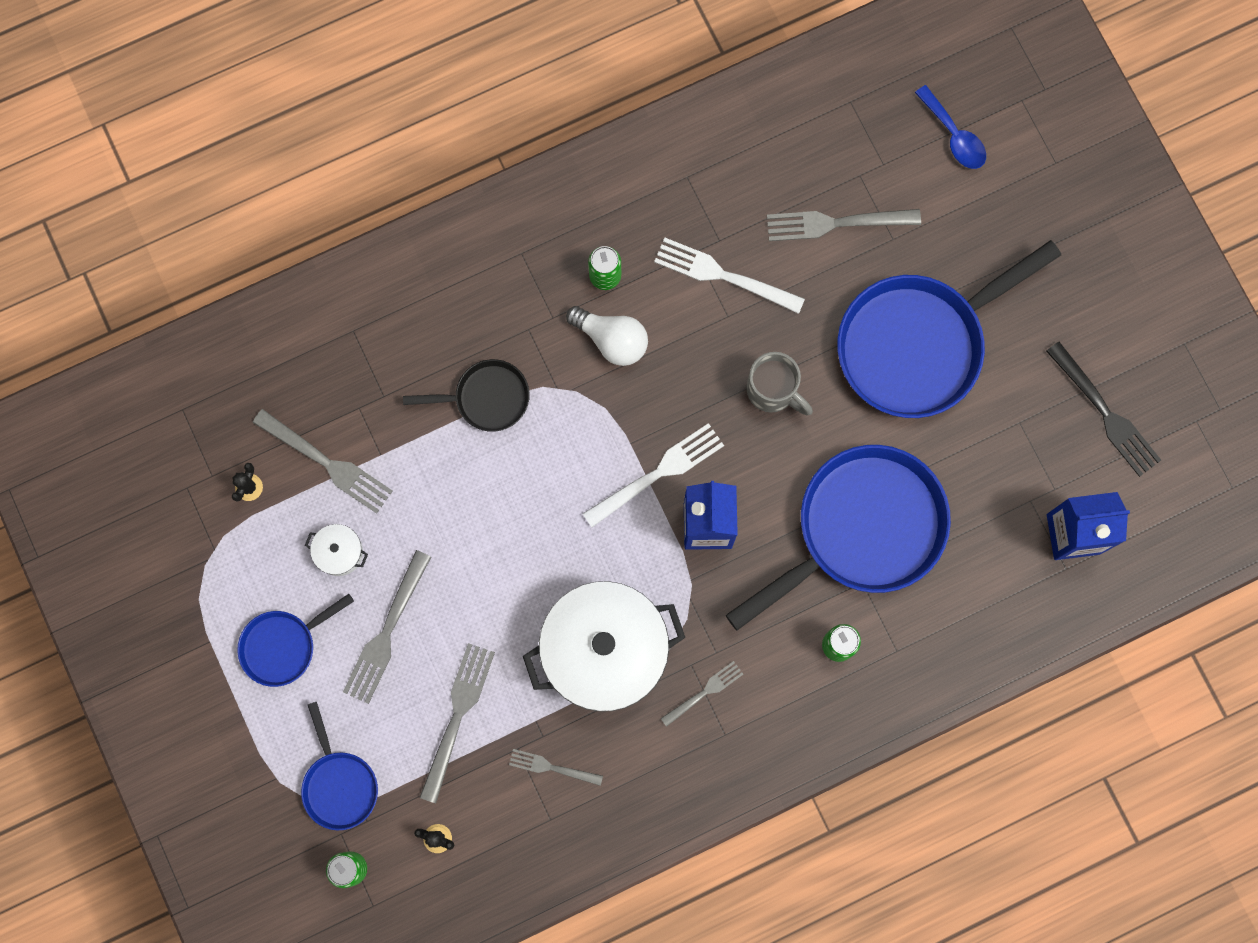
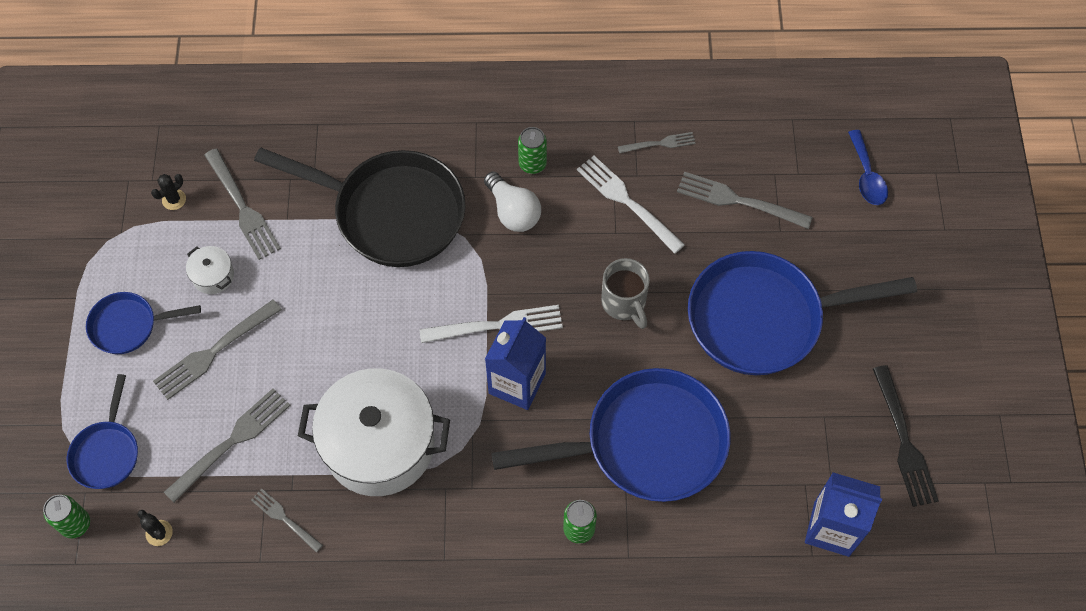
camera: 25 degrees right, 15 degrees down
black pan [403,359,530,432] -> black pan [254,148,465,267], size x1.99
grey fork [660,661,743,727] -> grey fork moved to [618,132,696,154]

